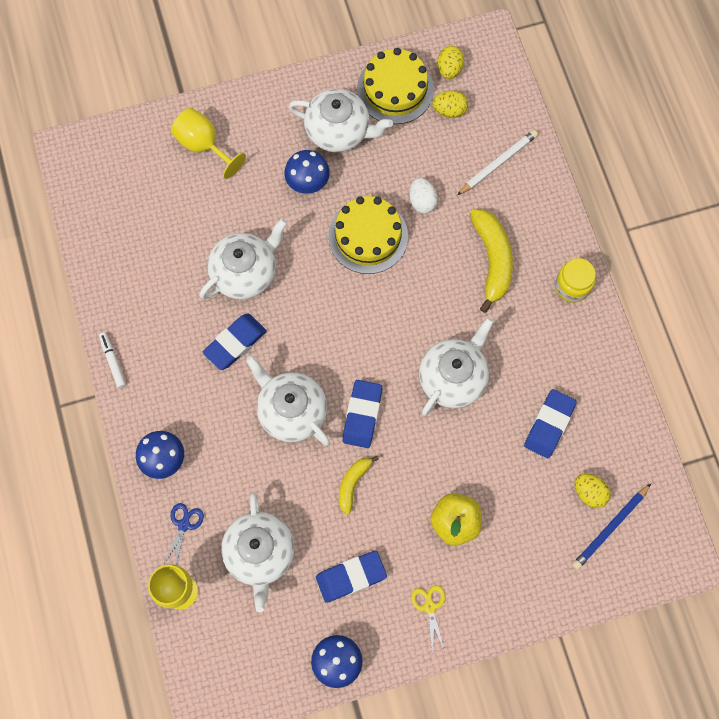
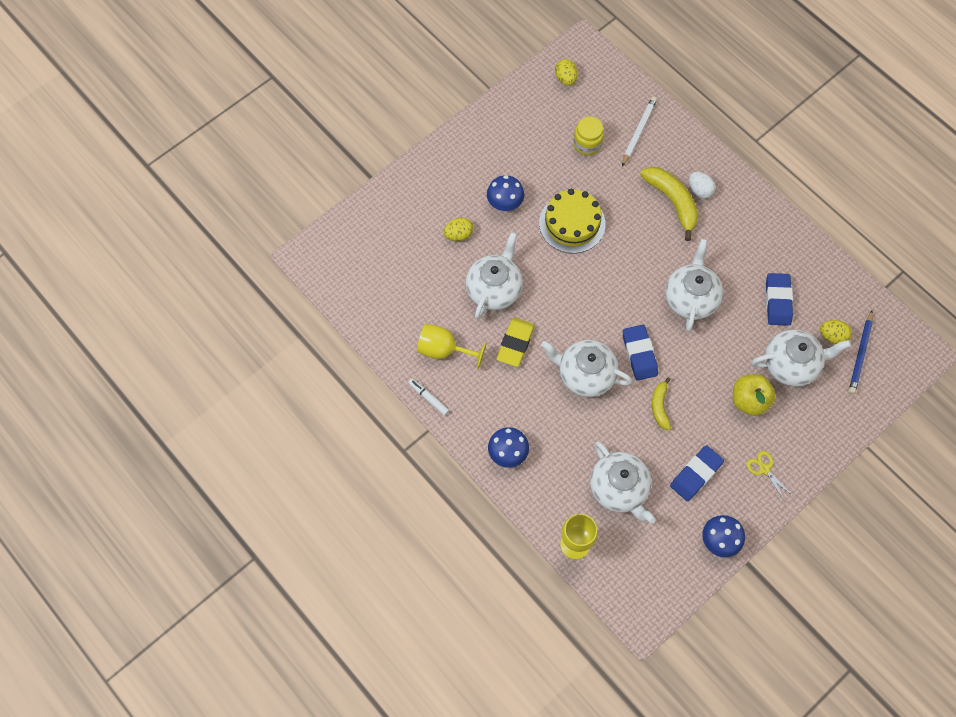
camera: 25 degrees left, 5 degrees down
blue scissors [164,503,204,565] -> none
yellow goblet [171,108,246,179] -> yellow goblet moved to [417,324,486,370]
blue eraser [203,314,267,370] -> yellow eraser [497,318,535,367]
white teapot [288,89,393,152] -> white teapot moved to [751,330,851,387]
yellow cake [357,48,434,124] -> none
white egg [409,178,438,214] -> white egg moved to [689,172,716,198]
yellow egg [432,91,468,118] -> yellow egg moved to [443,218,473,241]
yellow jar [555,258,596,302] -> yellow jar moved to [573,117,604,155]

